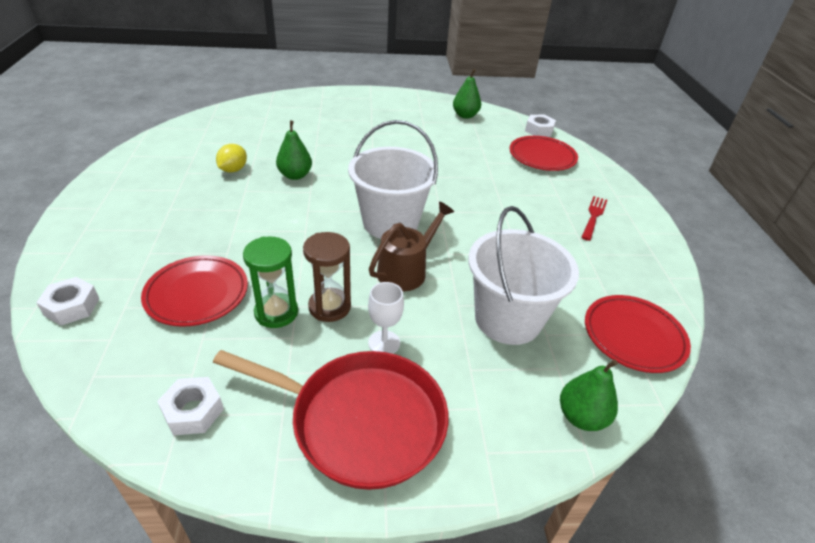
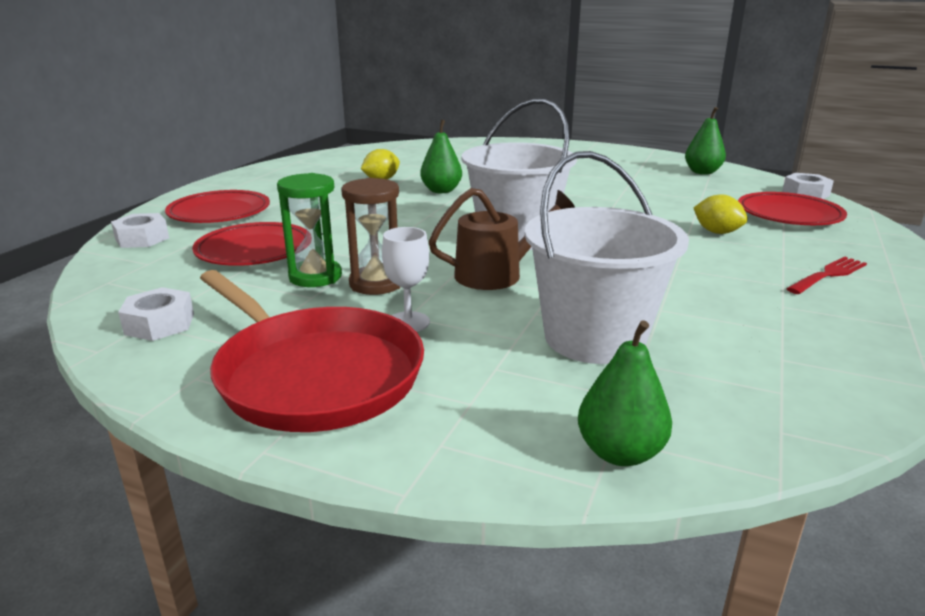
camera: 30 degrees right, 15 degrees down
red plate [585,295,691,373] -> red plate moved to [165,190,270,223]
none -> yellow lemon [694,194,748,234]

